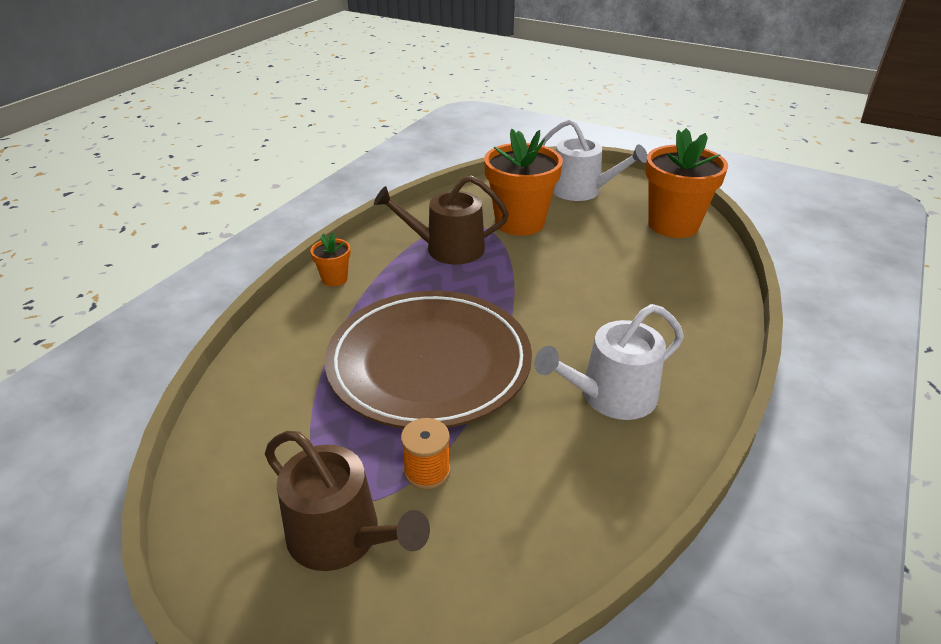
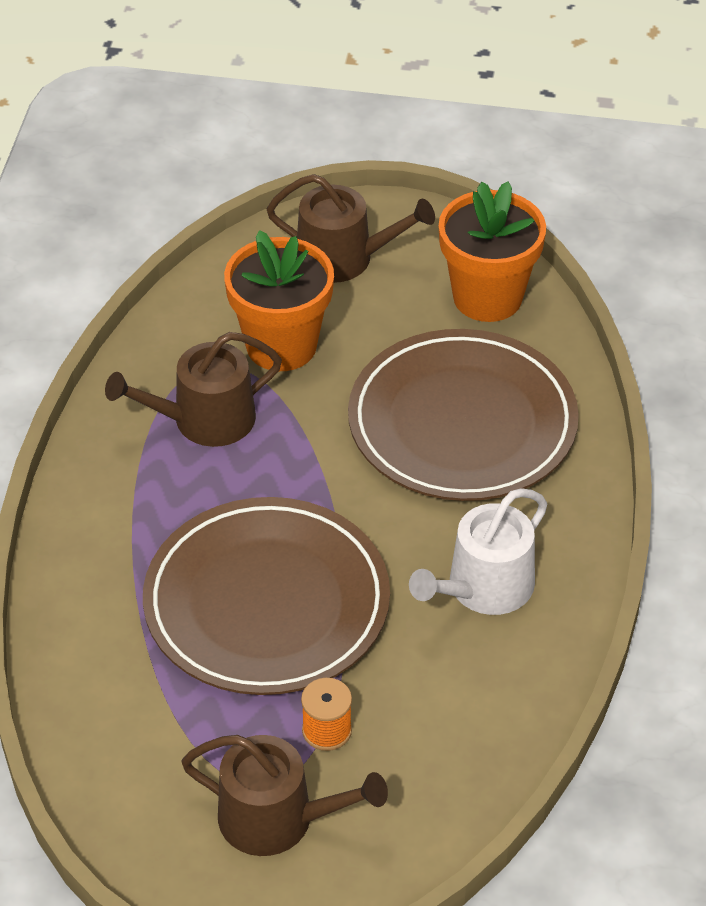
camera: 20 degrees left, 10 degrees up
orange flower pot [310,233,351,286] -> none
white watering can [540,119,647,201] -> brown watering can [267,174,435,283]
none -> brown plate [348,329,579,501]

